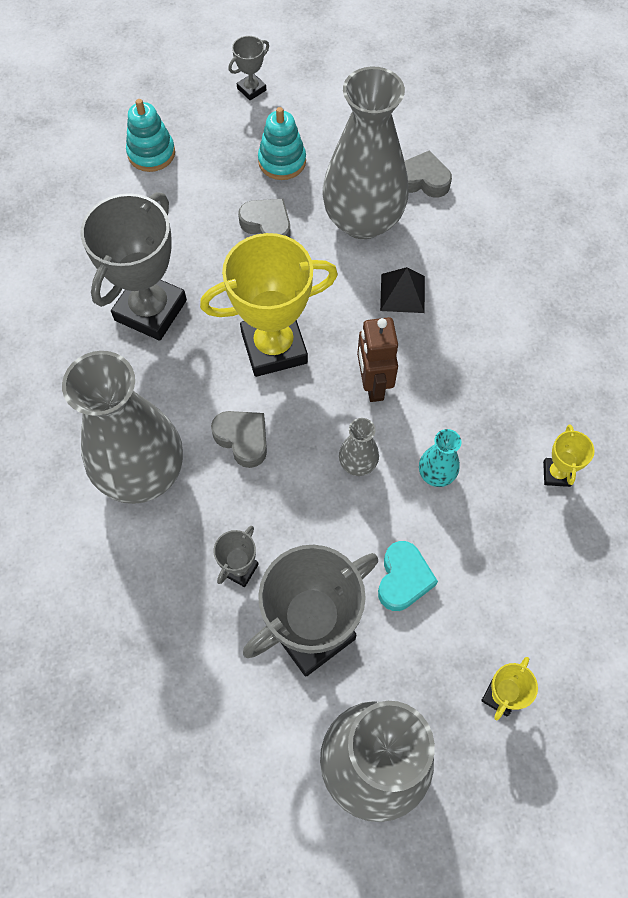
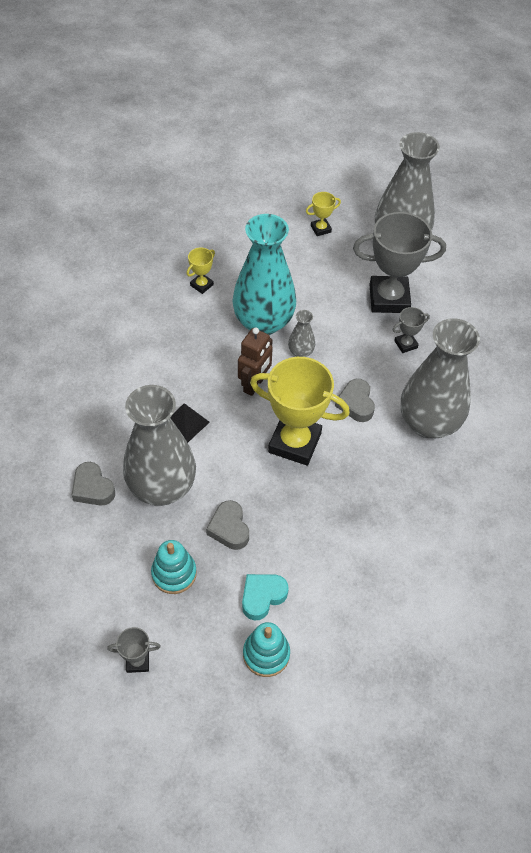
camera: 145 degrees left, 10 degrees down
grey trophy [81,192,187,341] -> none
turquoise heart [378,541,438,611] -> turquoise heart moved to [242,574,289,621]
turquoise vase [419,429,461,487] -> turquoise vase [232,214,296,335], size x2.37

